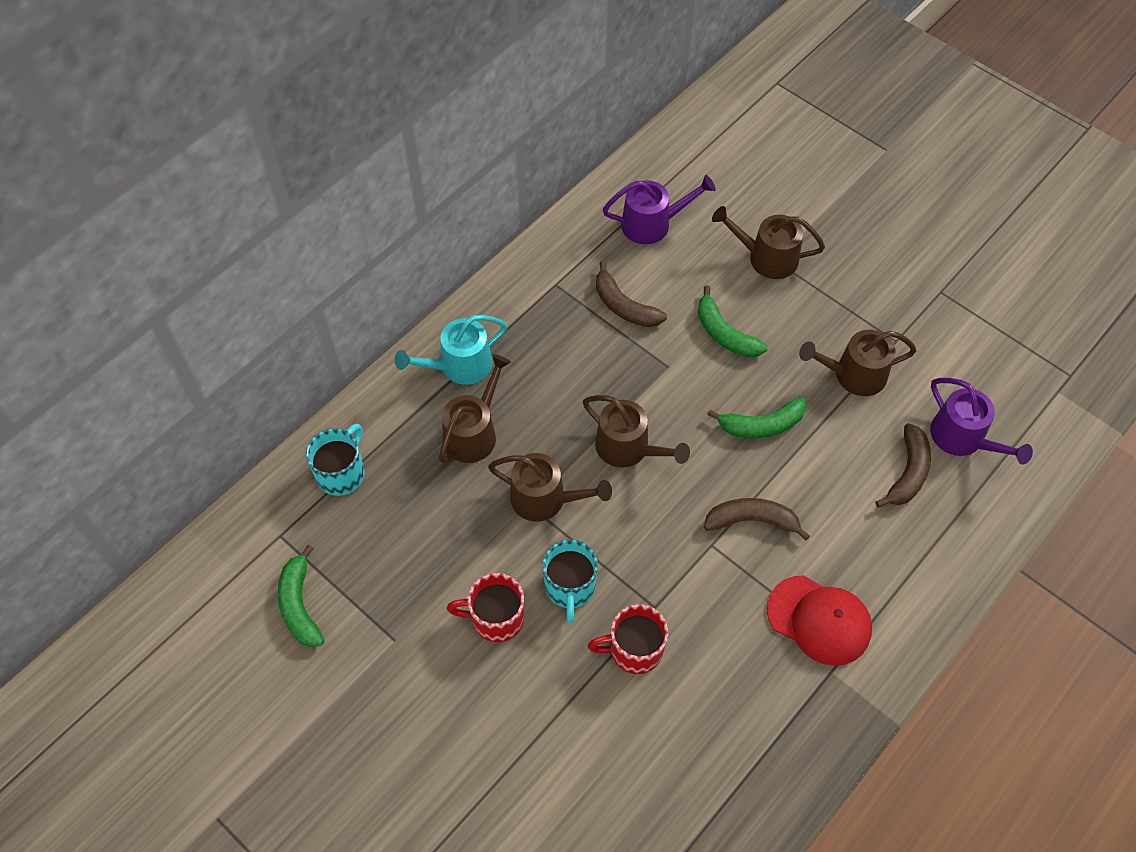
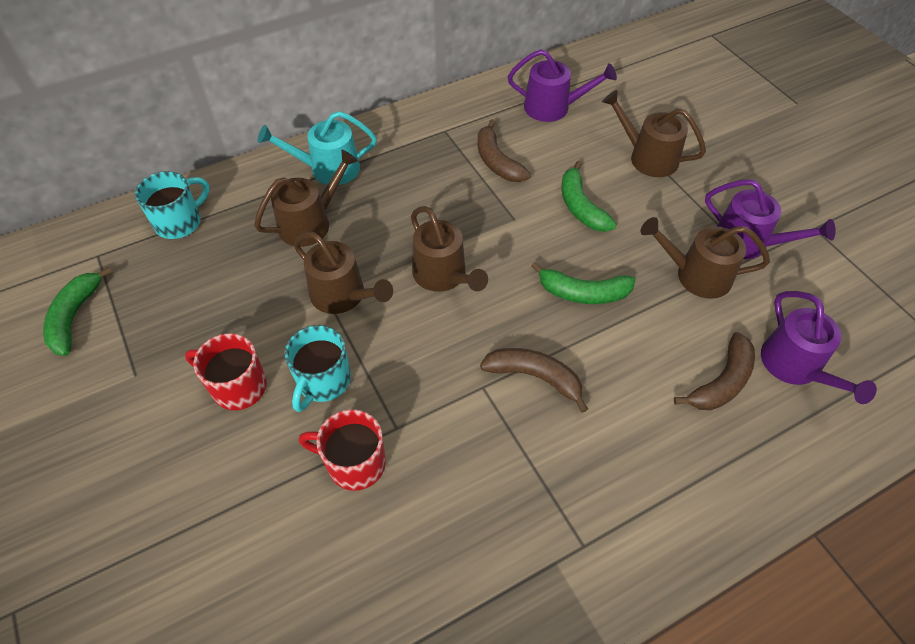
camera: 20 degrees right, 5 degrees down
red cap [767,576,872,666] -> none
none -> purple watering can [705,179,836,259]

